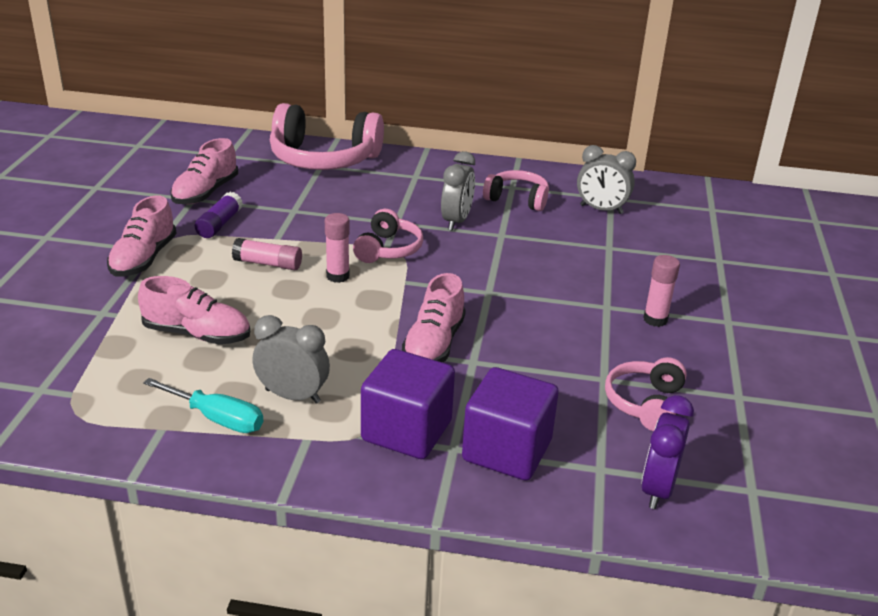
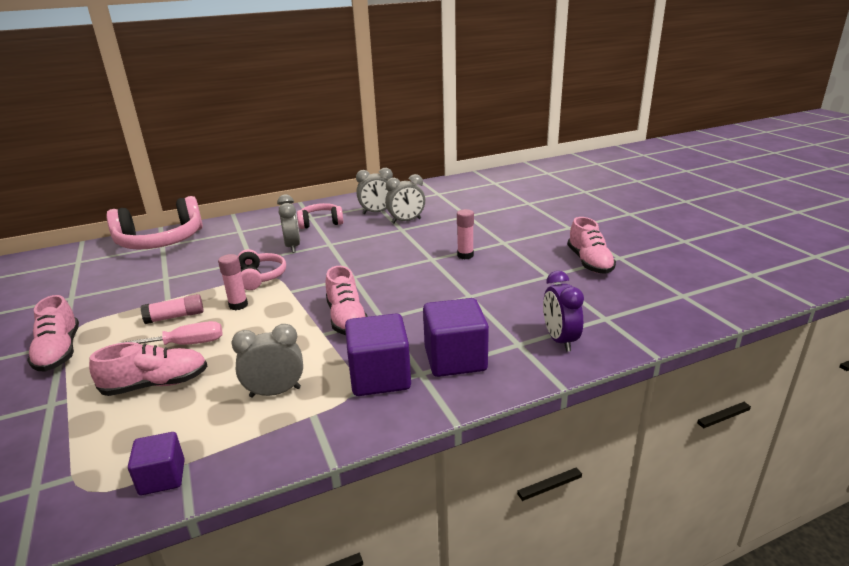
camera: 30 degrees left, 5 degrees down
turquoise screwdriver [143,378,263,433] -> none
pink shoe [170,138,238,205] -> pink shoe moved to [567,217,616,274]
purple glue stick [195,192,243,238] -> none
pink headphones [605,357,687,431] -> none
none -> pink screwdriver [118,321,222,345]
none -> purple cube [128,432,185,495]
none -> grey clock [385,174,425,224]

